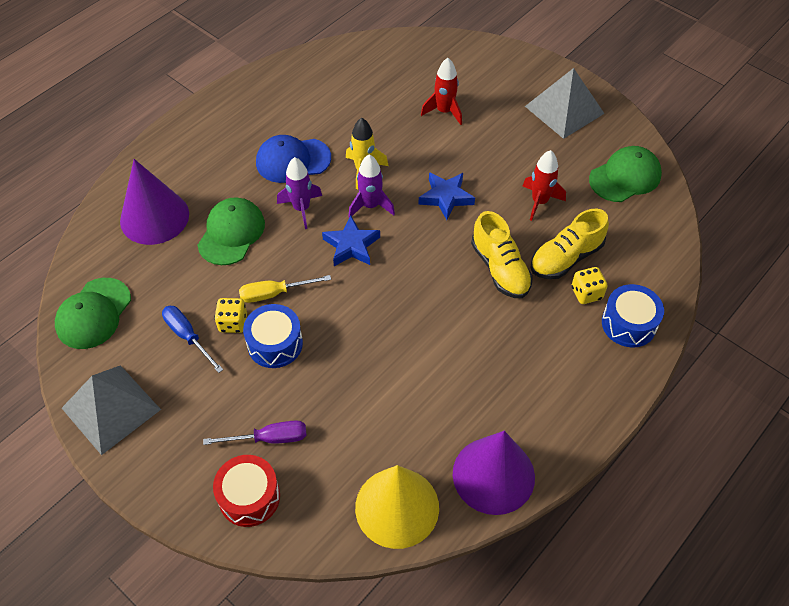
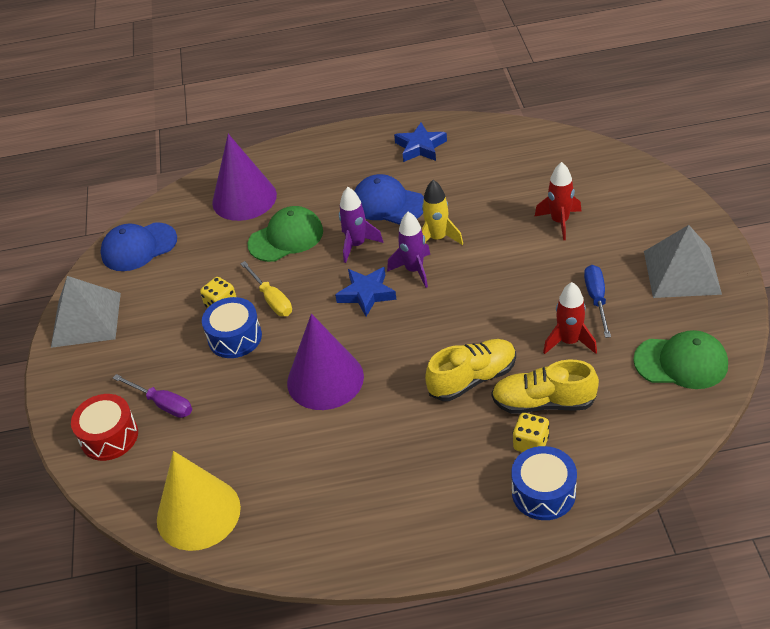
camera: 45 degrees right, 10 degrees down
green cap [55,278,131,349] -> blue cap [101,222,177,271]
blue screwdriver [162,306,223,373] -> blue screwdriver moved to [584,265,611,338]
yellow screwdriver [239,275,331,303] -> yellow screwdriver turned 150 degrees counterclockwise [240,261,292,316]
blue star [418,172,475,220] -> blue star moved to [394,123,447,162]
purple cone [453,431,535,515] -> purple cone moved to [287,314,364,410]
yellow shoe [471,211,533,298] -> yellow shoe turned 135 degrees counterclockwise [425,339,516,401]

